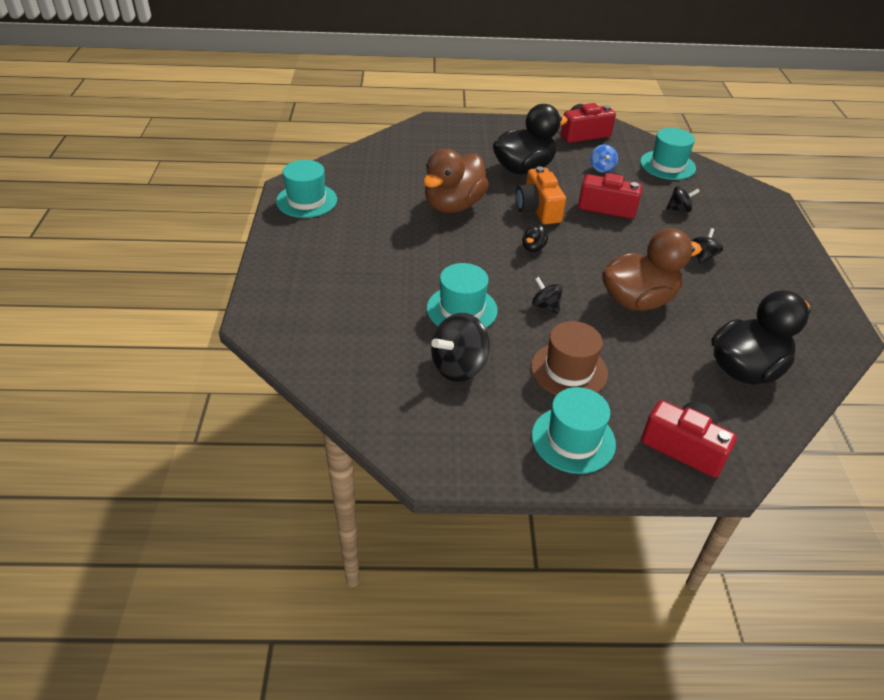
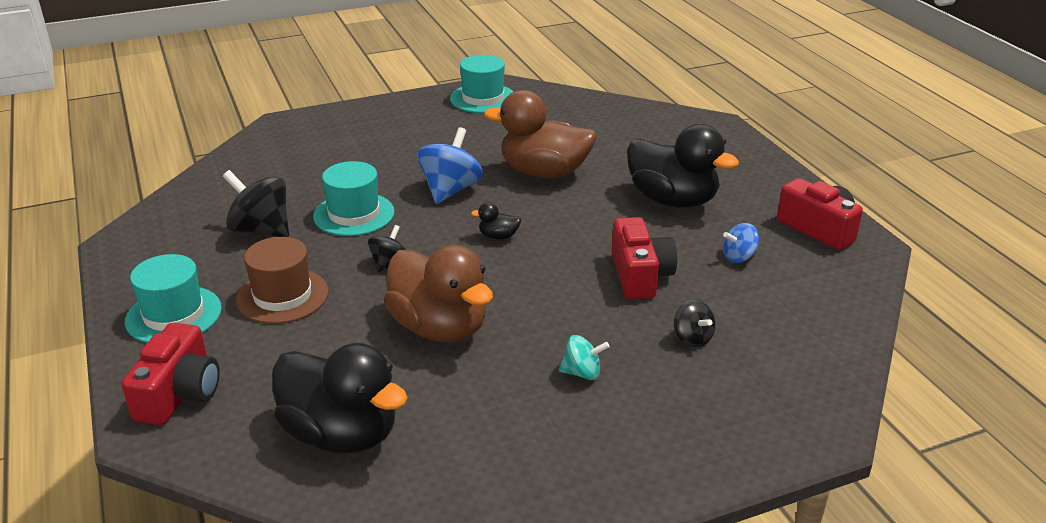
camera: 70 degrees right, 10 degrees down
orange camera [515,166,566,225] -> none
turquoise hat [640,128,696,180] -> none
black spinning top [691,228,723,264] -> turquoise spinning top [559,335,610,380]
none -> blue spinning top [417,127,483,204]

